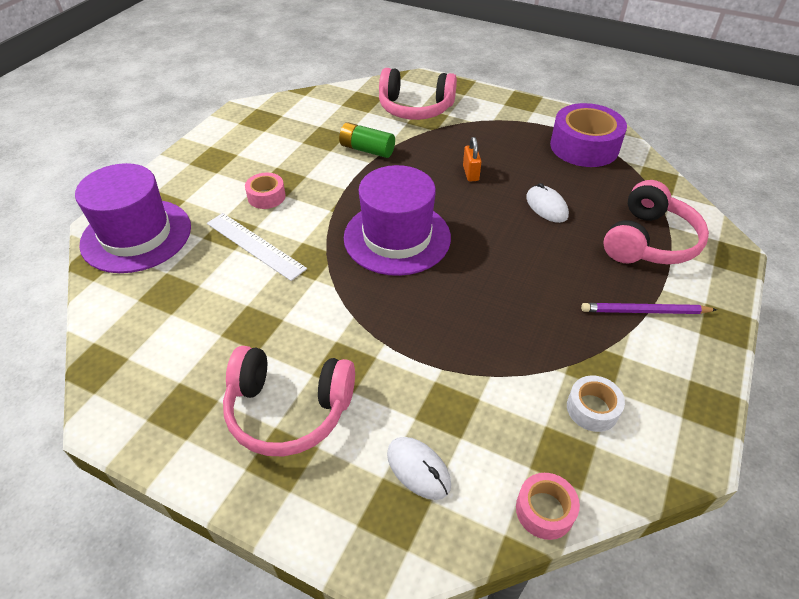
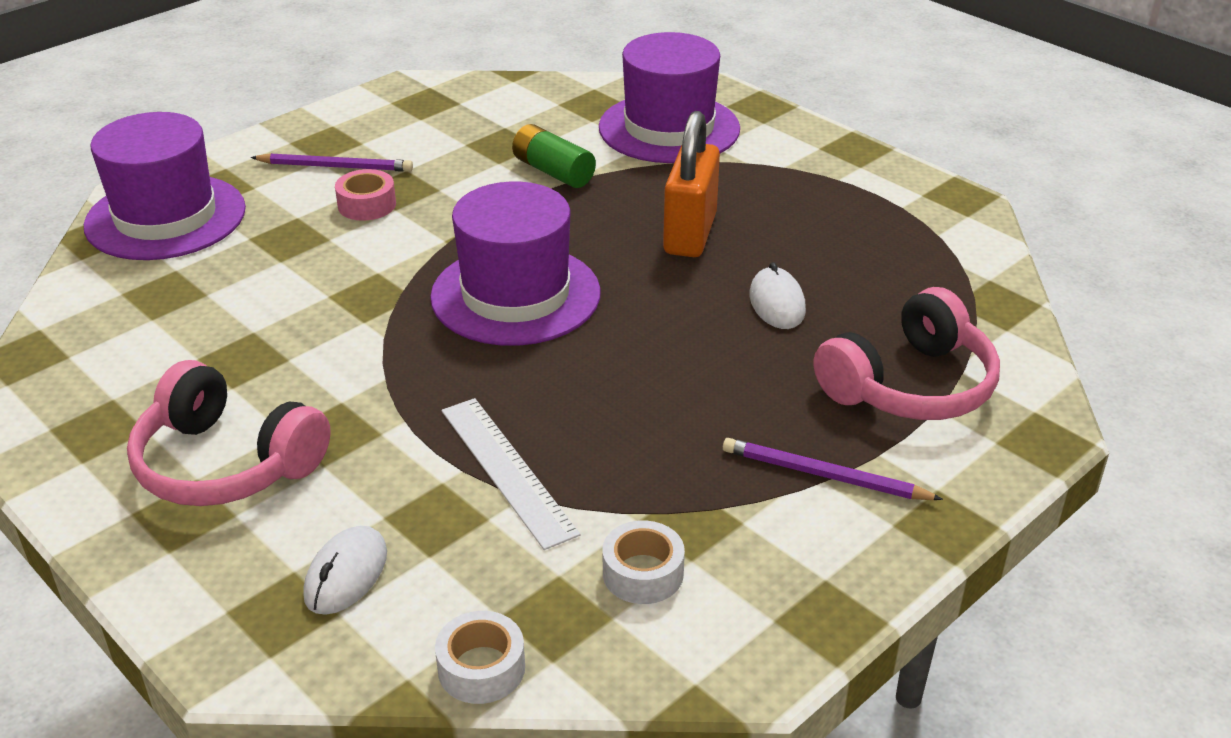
camera: 20 degrees right, 10 degrees down
white ruler [207,213,307,281] -> white ruler moved to [441,398,580,550]
pink headphones [379,68,457,120] -> purple hat [599,32,740,163]
white mouse [387,437,451,500] -> white mouse turned 45 degrees clockwise [303,526,387,615]
orange padlock [463,137,482,181] -> orange padlock [663,111,720,257], size x1.96
pink tape [516,473,580,540] -> white tape [435,611,525,704]
purple tape [550,103,627,167] -> none
none -> purple pencil [251,153,413,172]

